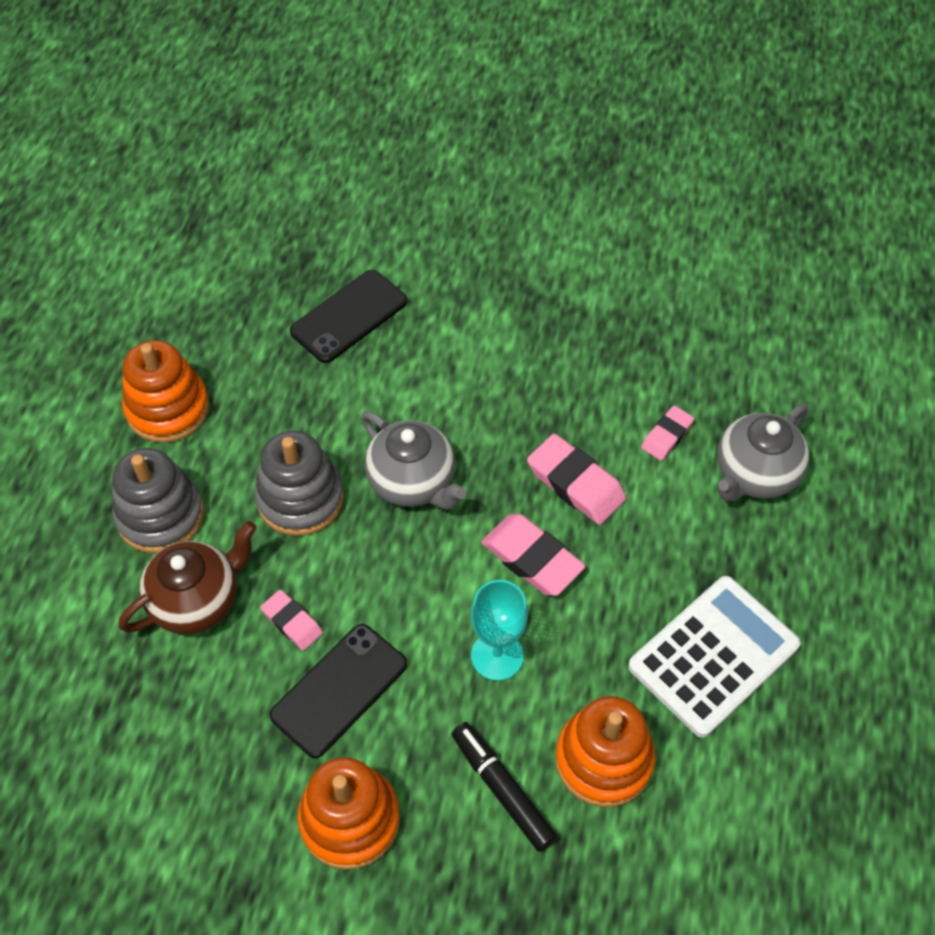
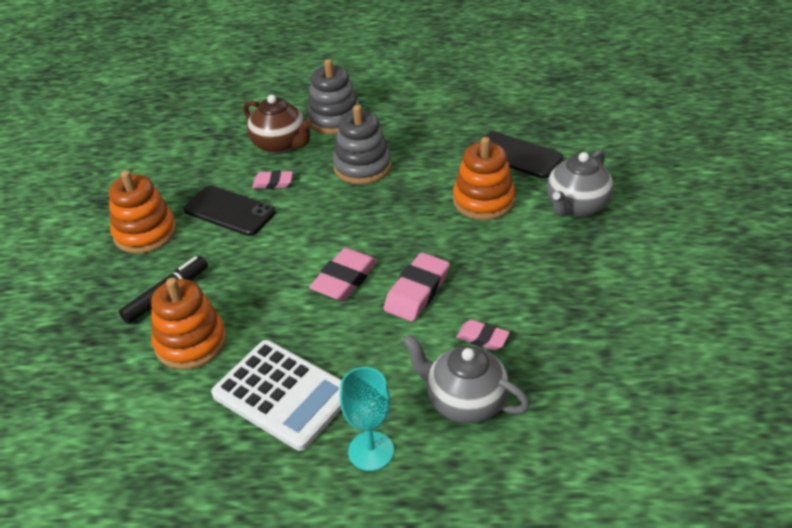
camera: 80 degrees right, 15 degrees down
orange stacking toy [122,340,209,443] -> orange stacking toy moved to [453,137,515,220]
pink eraser [260,590,323,651] -> pink eraser turned 60 degrees clockwise [252,170,293,189]
grey teapot [361,411,467,509] -> grey teapot moved to [547,150,614,217]
turquoise goblet [471,580,528,681] -> turquoise goblet moved to [340,367,394,471]

